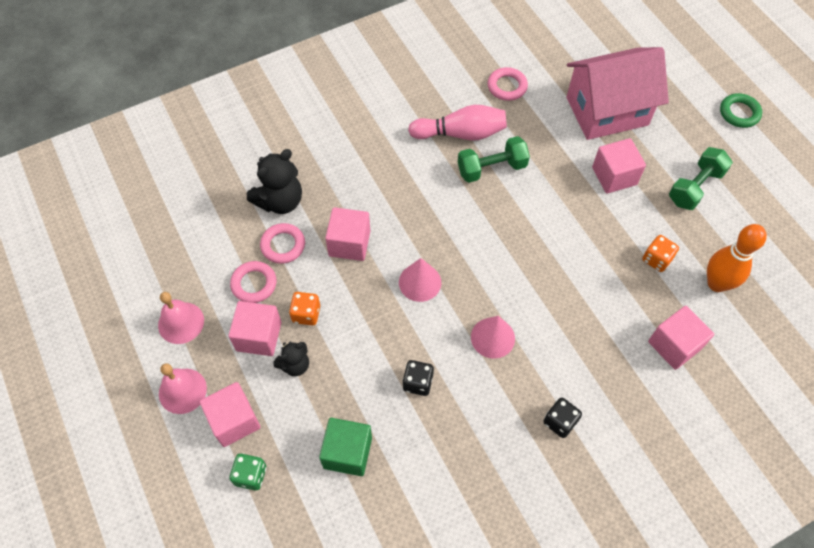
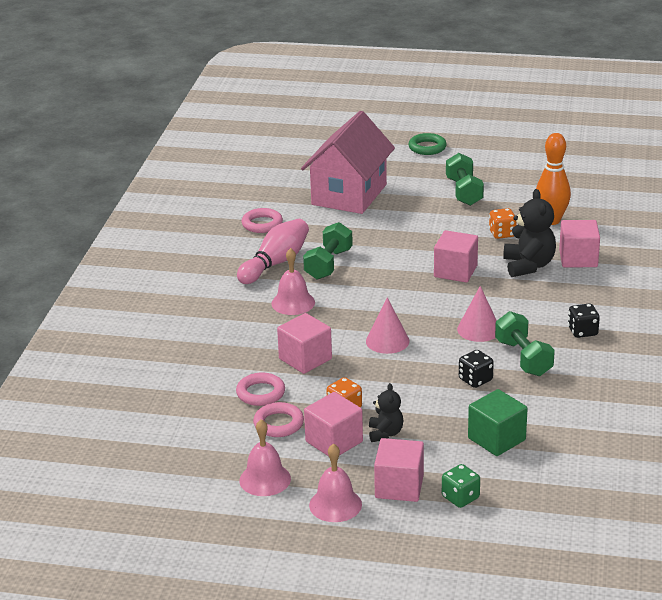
camera: 50 degrees left, 30 degrees down
black teddy bear [247,149,302,214] -> black teddy bear moved to [503,189,556,277]
pink cube [592,138,646,194] -> pink cube moved to [434,230,478,282]
none -> pink bell [271,248,315,315]
none -> green dumbbell [495,311,555,376]

